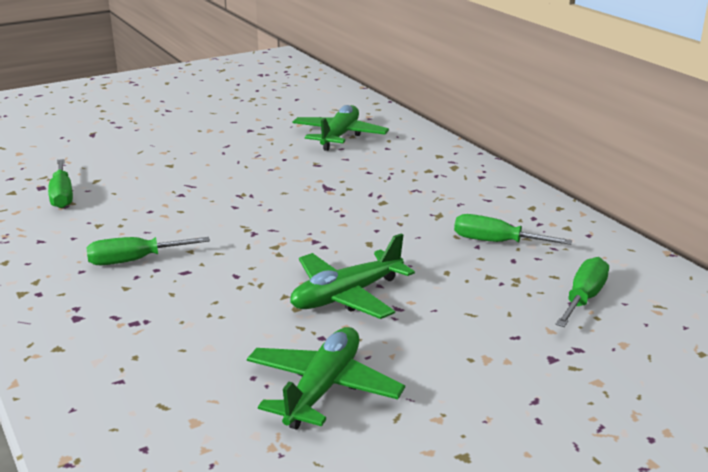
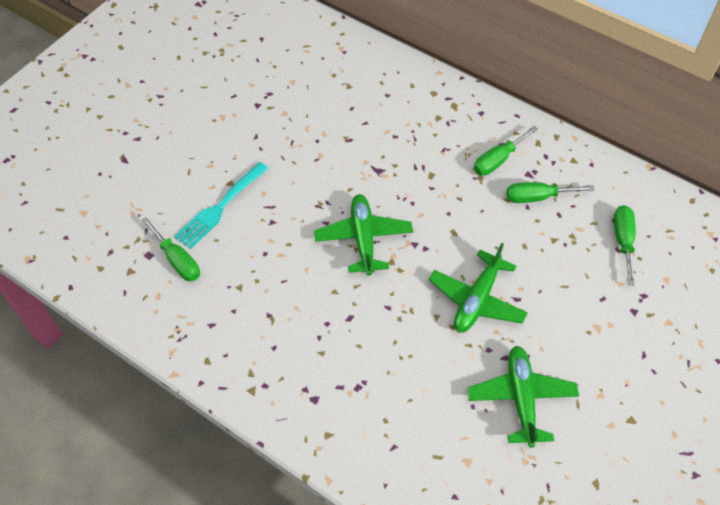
camera: 25 degrees left, 30 degrees up
green screwdriver [86,237,210,265] -> green screwdriver moved to [474,126,538,175]
green plane [292,105,389,151] -> green plane moved to [314,194,413,276]
none -> turquoise fork [174,162,269,249]

